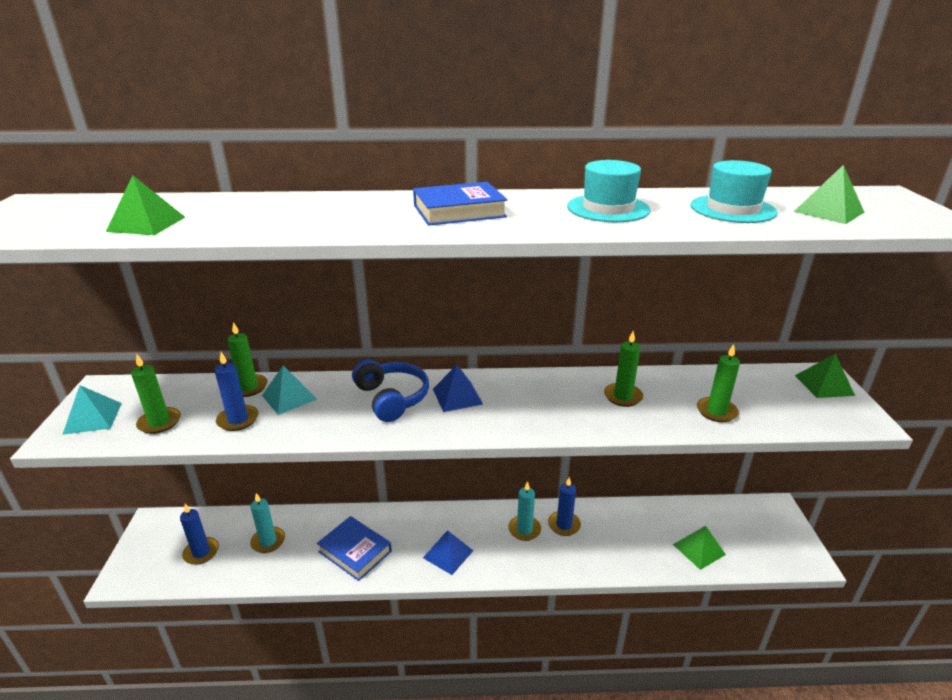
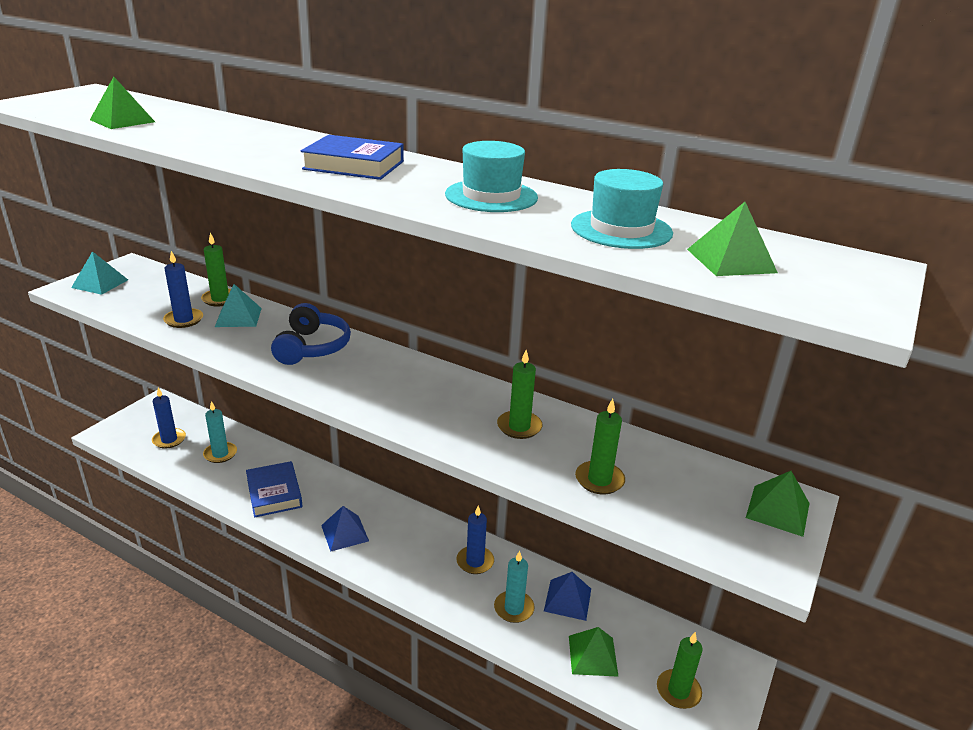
camera: 30 degrees right, 0 degrees up
green candle [131,354,181,434] -> green candle moved to [657,632,702,709]
blue pyramid [433,365,483,412] -> blue pyramid moved to [544,572,591,621]
turquoise candle [508,481,541,541] -> turquoise candle moved to [494,551,535,623]

